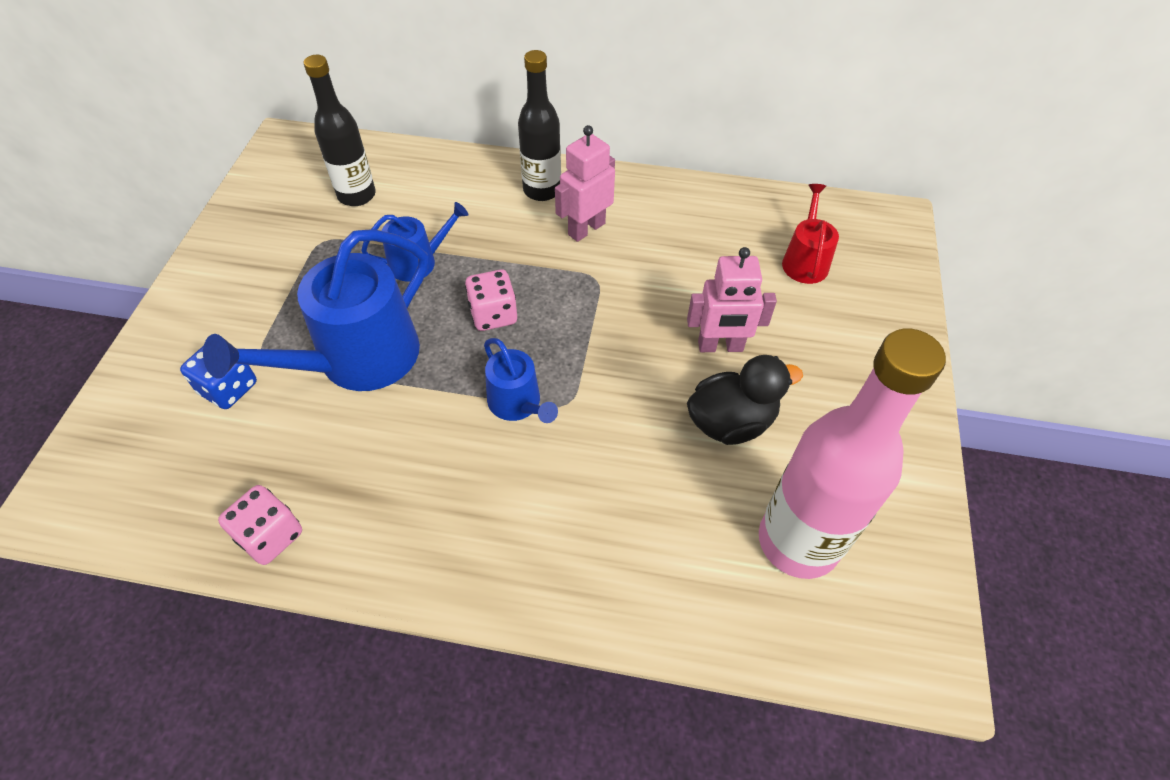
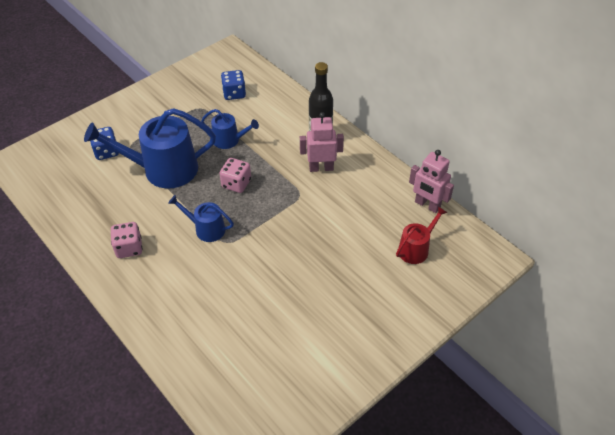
camera: 40 degrees right, 5 degrees down
pink dice [218,485,302,565] -> pink dice moved to [111,222,142,258]
black bottle [304,55,376,206] -> blue dice [221,70,246,100]
blue watering can [484,338,558,423] -> blue watering can turned 105 degrees clockwise [168,195,234,242]
pink robot [687,247,777,352] -> pink robot moved to [409,150,454,213]
black duck [687,355,803,445] -> none
pink bottle [759,329,946,579] -> none

